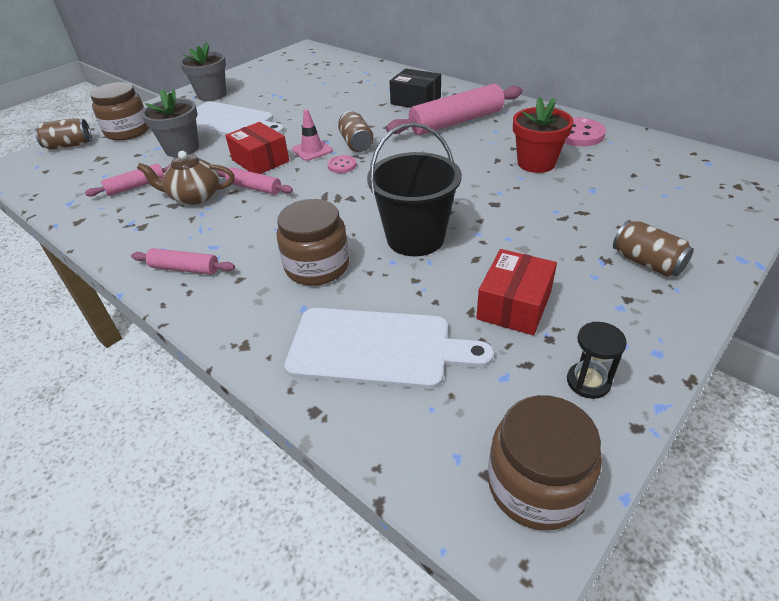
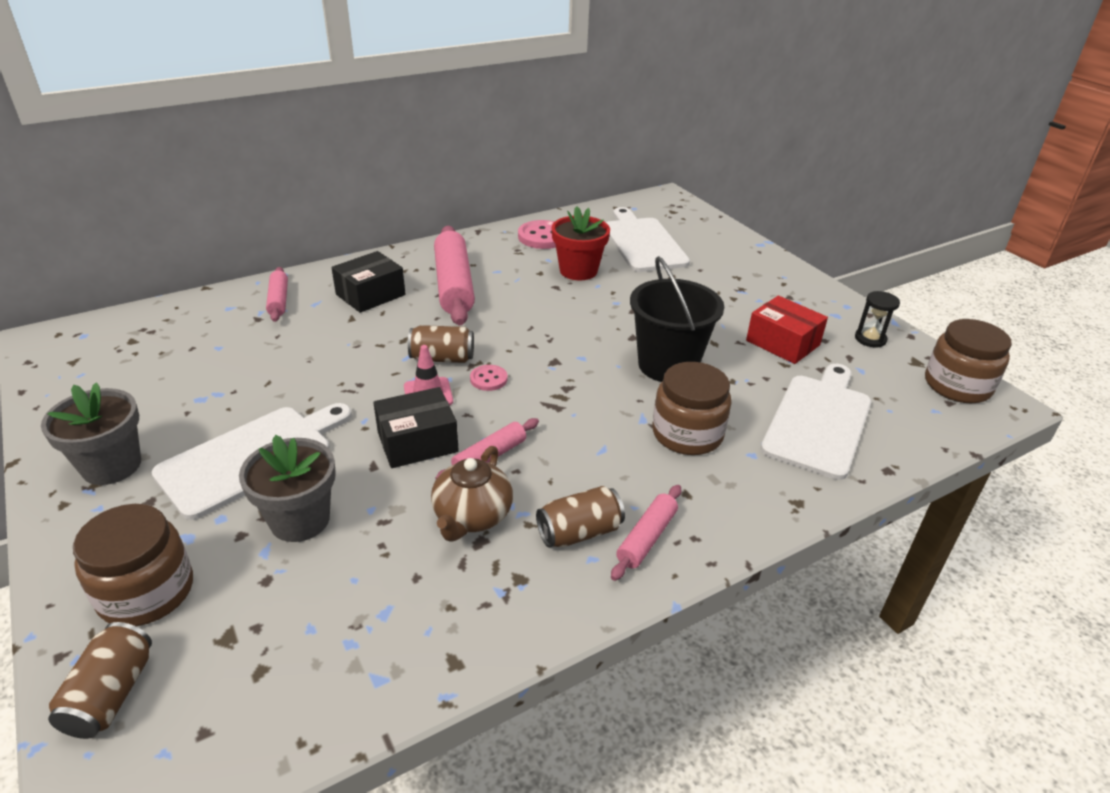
camera: 75 degrees left, 5 degrees down
pink rolling pin [85,164,171,196] -> pink rolling pin moved to [266,267,288,322]
red box [225,122,289,174] -> black box [373,387,459,468]
brown can [613,220,694,277] -> brown can moved to [536,486,625,548]
none -> white cutting board [606,207,690,272]

